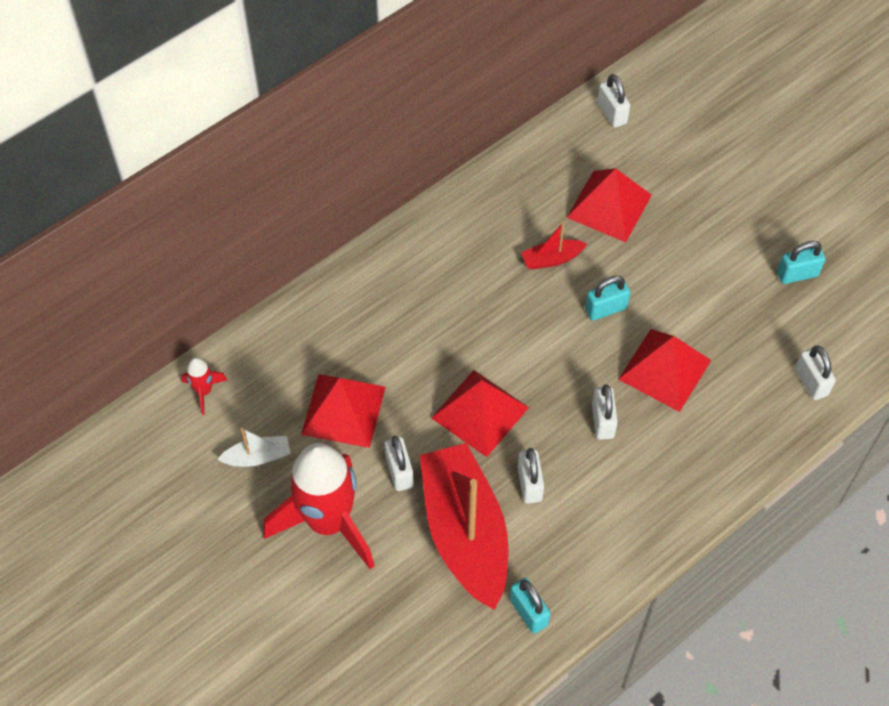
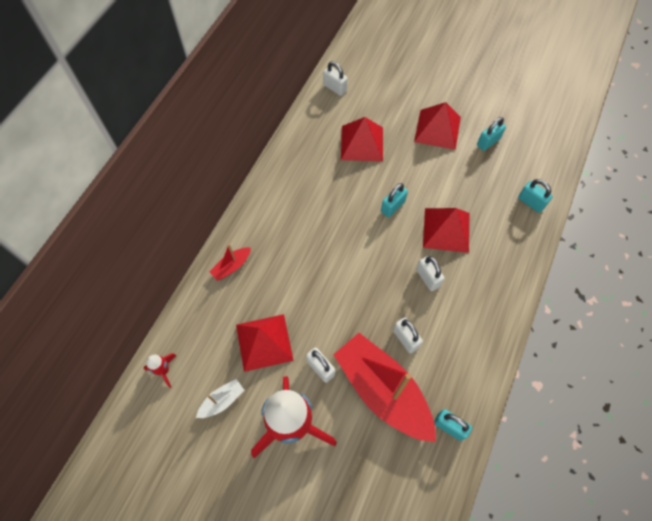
camera: 25 degrees left, 5 degrees up
red pyramid [431,370,529,457] -> red pyramid moved to [414,102,461,150]
red boat [521,222,587,270] -> red boat moved to [209,244,251,281]
white padlock [795,345,836,400] -> turquoise padlock [518,179,553,213]

